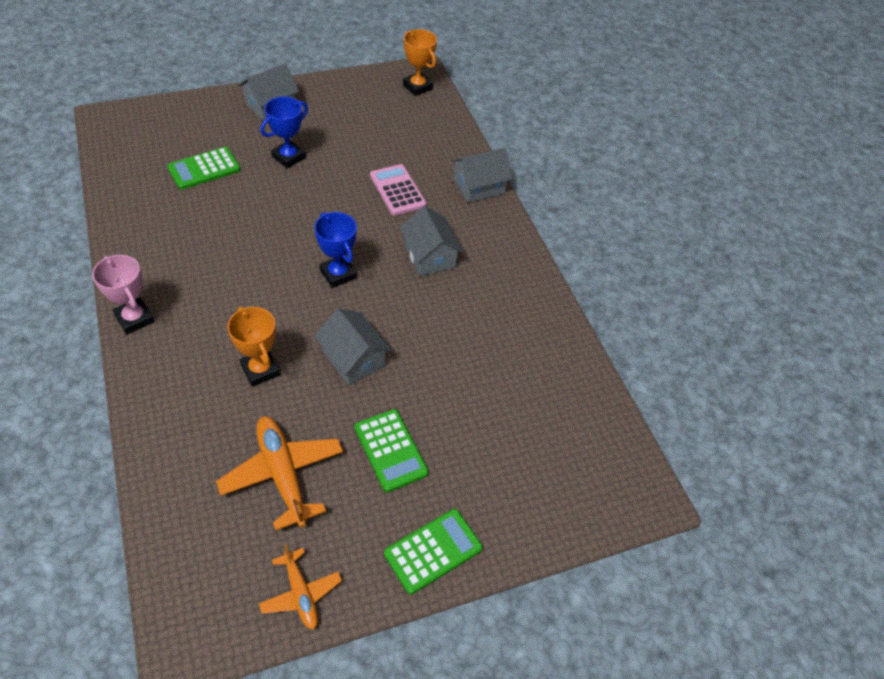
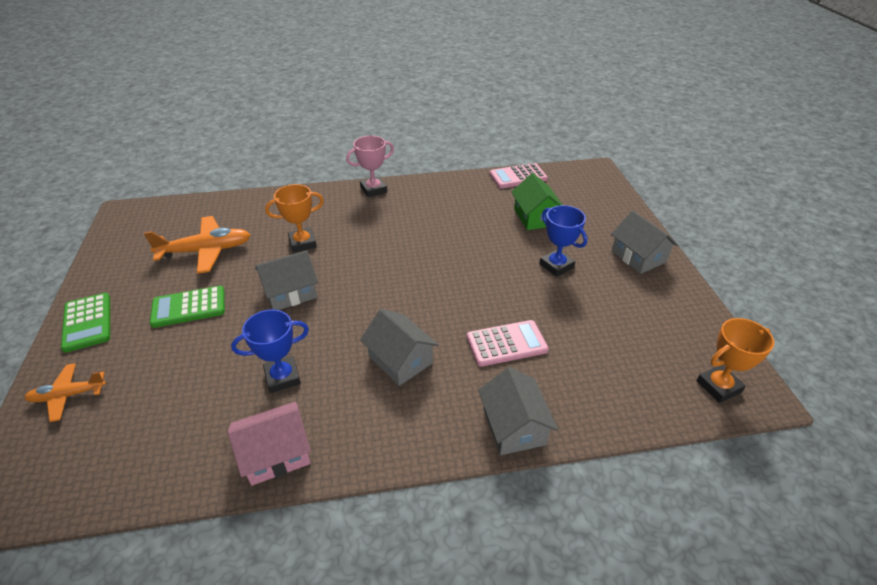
camera: 105 degrees right, 10 degrees down
green calculator [167,147,240,190] -> green house [511,173,563,230]
orange plane [259,544,342,629] -> orange plane moved to [24,363,106,422]
blue trophy [314,212,357,288] -> blue trophy moved to [231,309,309,393]
grey house [400,206,464,276] -> grey house turned 60 degrees clockwise [360,309,439,386]
none -> pink house [228,402,311,486]
none -> pink calculator [490,163,548,189]

